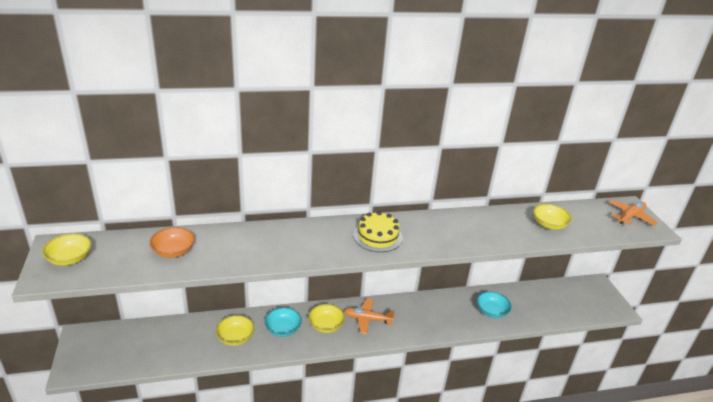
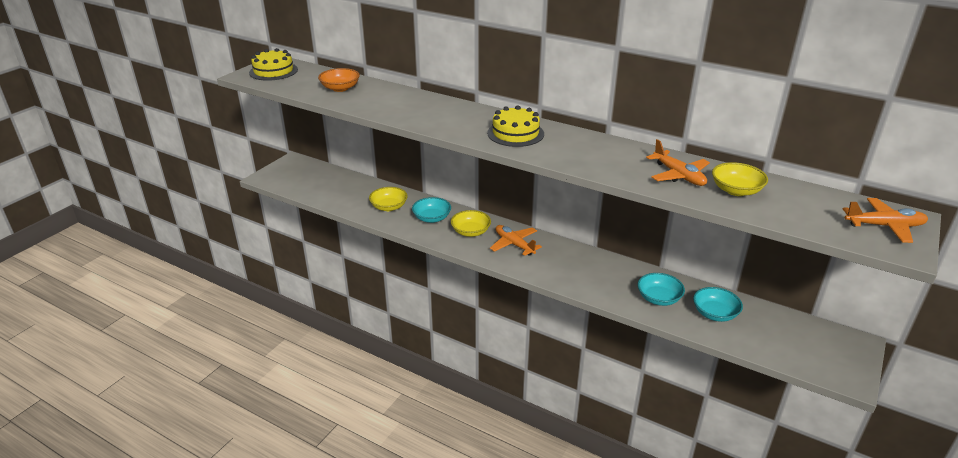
camera: 45 degrees right, 0 degrees up
yellow bowl [42,233,91,266] -> yellow cake [249,48,298,81]
none -> orange plane [646,139,710,186]
none -> turquoise bowl [693,287,743,322]

